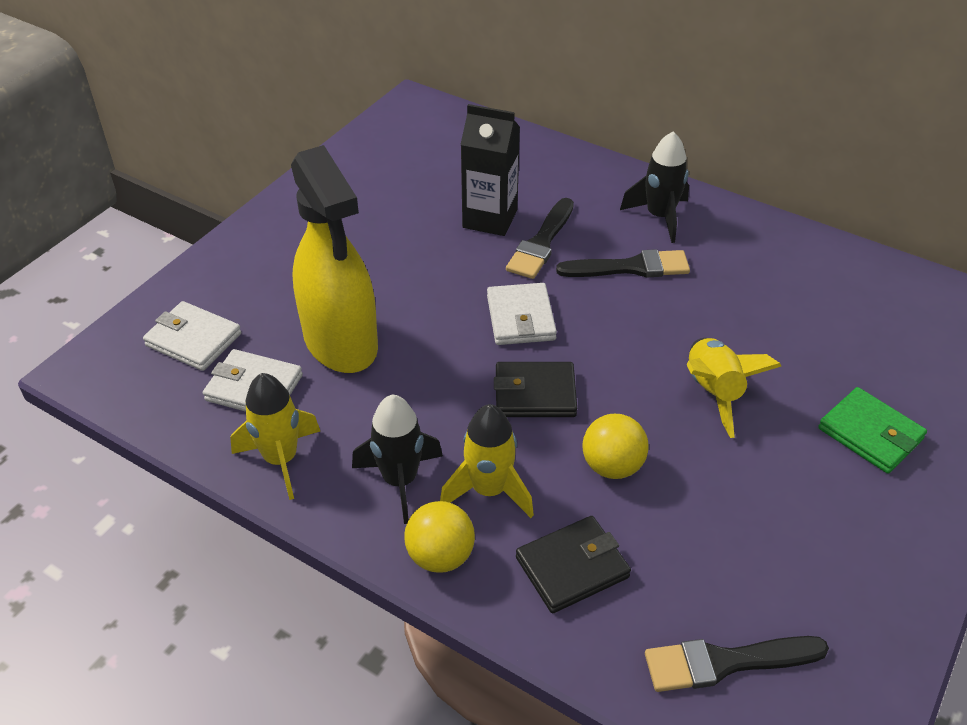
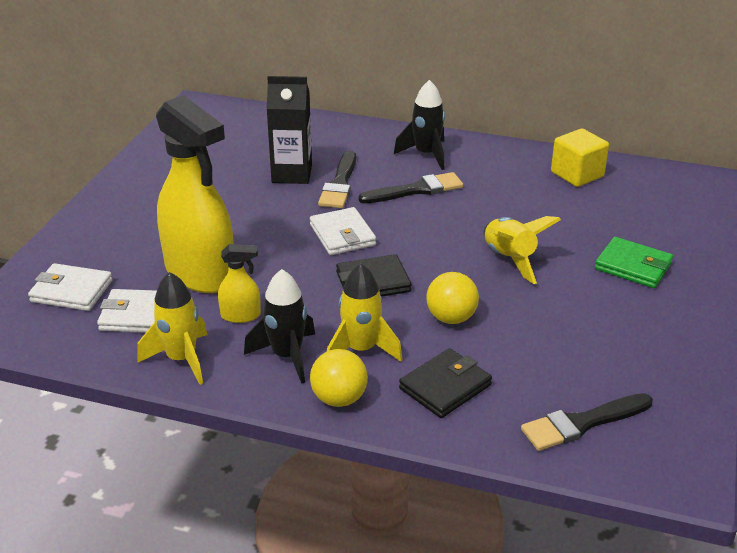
camera: 15 degrees left, 10 degrees down
none -> yellow spray bottle [218,244,261,323]
none -> yellow cube [551,128,609,187]

